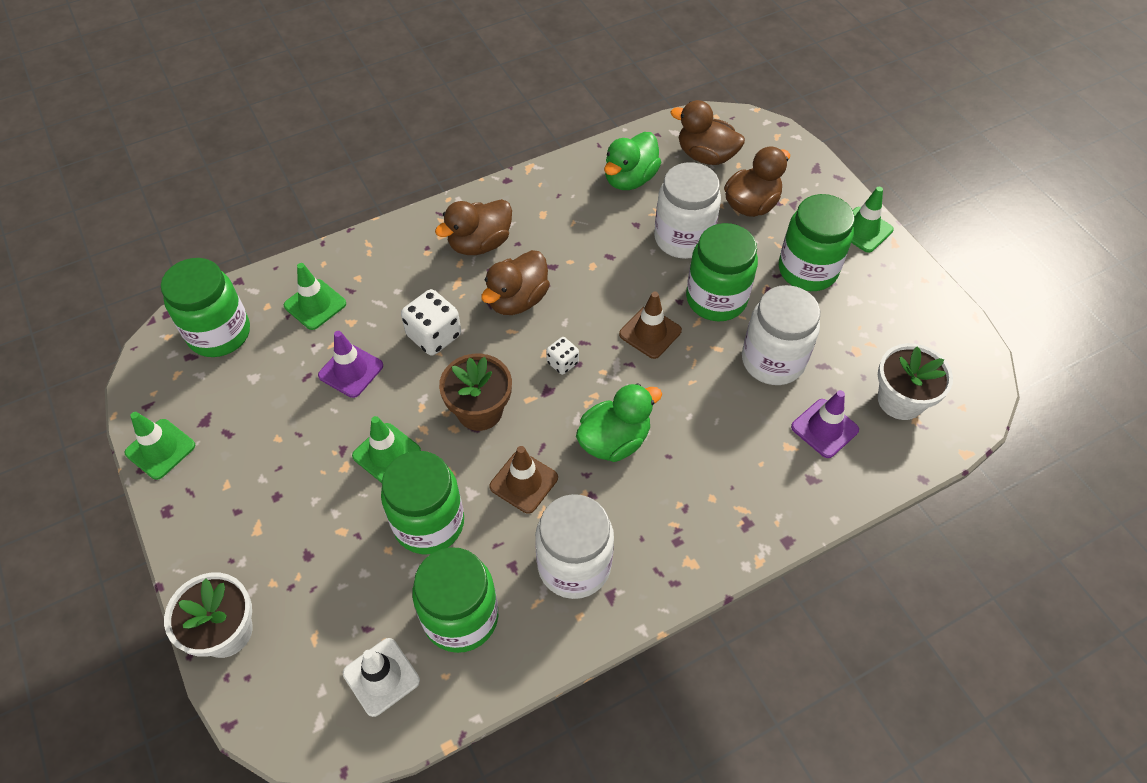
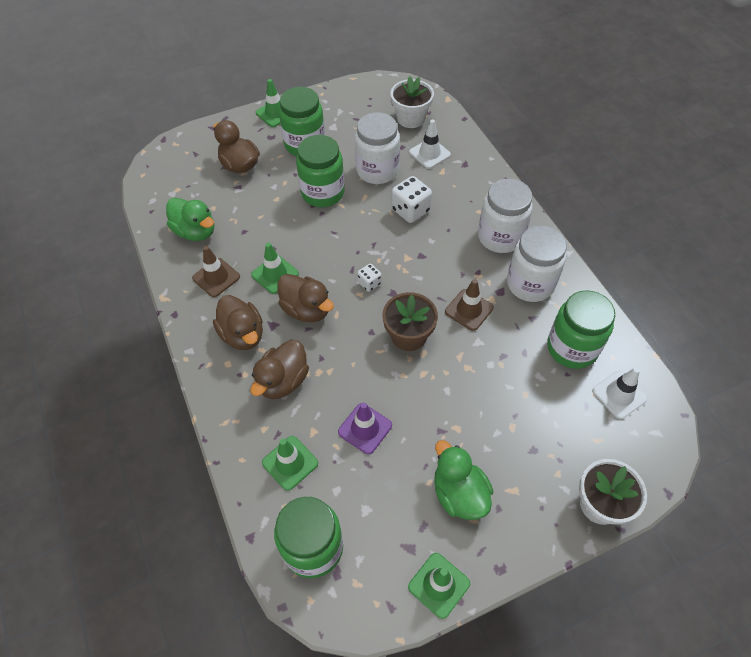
camera: 85 degrees left, 0 degrees up
green traffic cone [352,416,421,483] -> green traffic cone moved to [251,243,299,294]
green jar [381,451,464,554] -> none
white dice [401,289,461,356] -> white dice moved to [391,176,432,223]
green duck [576,383,662,462] -> green duck moved to [434,440,493,520]
brown traffic cone [619,292,682,359] -> brown traffic cone moved to [192,246,240,297]
white jar [654,162,721,259] -> white jar moved to [478,178,533,253]
brown duck [670,100,745,165] -> brown duck moved to [250,340,309,399]
purple traffic cone [791,390,859,458] -> white traffic cone [409,119,451,169]

